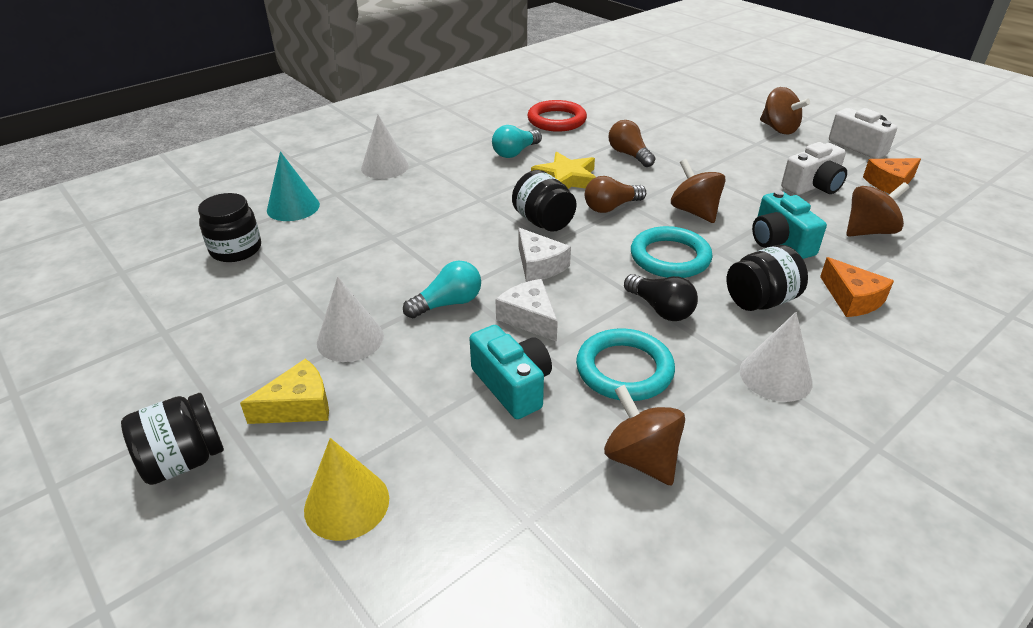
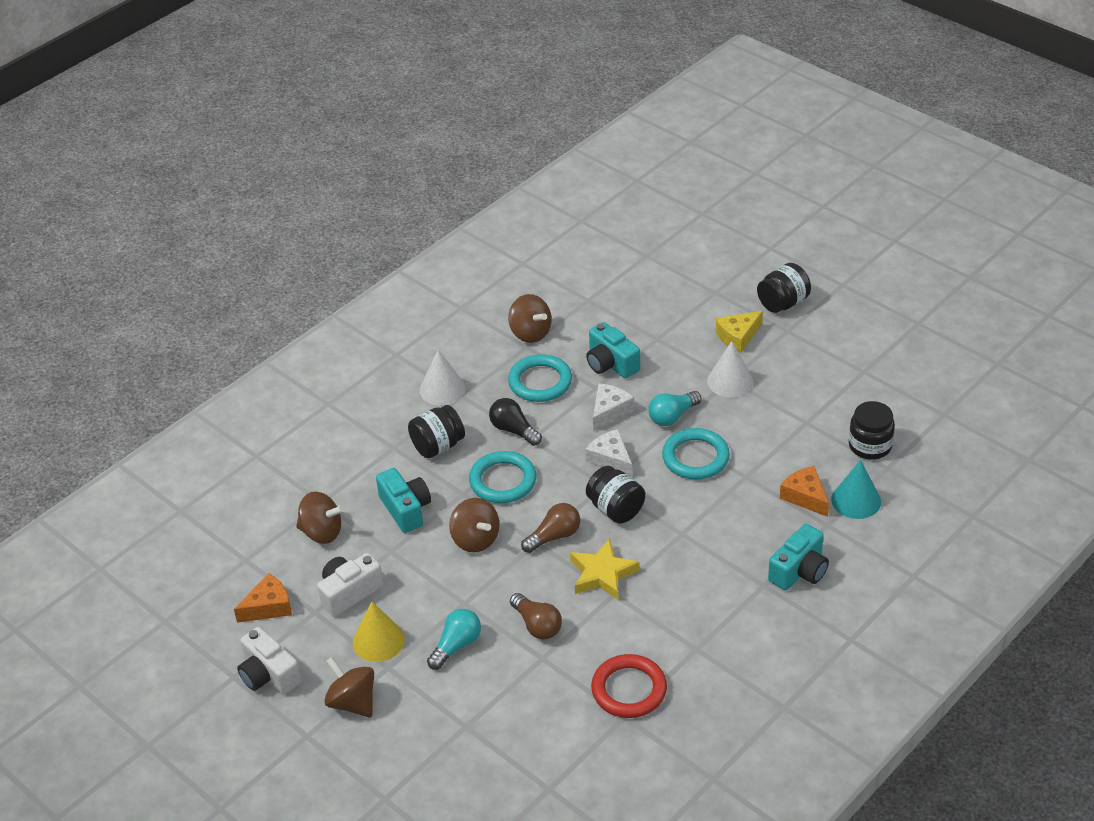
camera: 175 degrees right, 5 degrees up
yellow cone [304,438,389,541] -> yellow cone moved to [353,602,405,662]
white cone [361,115,409,179] -> turquoise camera [768,524,829,590]
turquoise light bulb [492,125,542,158] -> turquoise light bulb moved to [427,609,481,670]
white cheese [495,279,558,342] -> white cheese turned 105 degrees counterclockwise [593,383,634,432]
orange cheese [820,257,894,317] -> orange cheese moved to [780,466,829,517]
brown spinning top [846,182,910,237] -> brown spinning top turned 135 degrees counterclockwise [296,491,345,544]
none -> turquoise ring [662,428,730,479]

